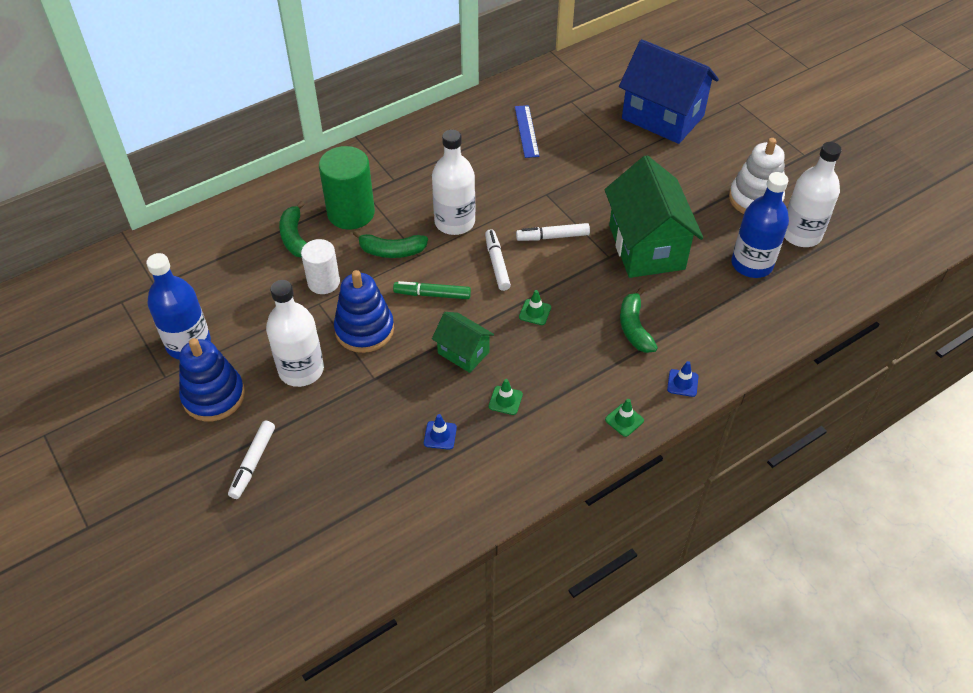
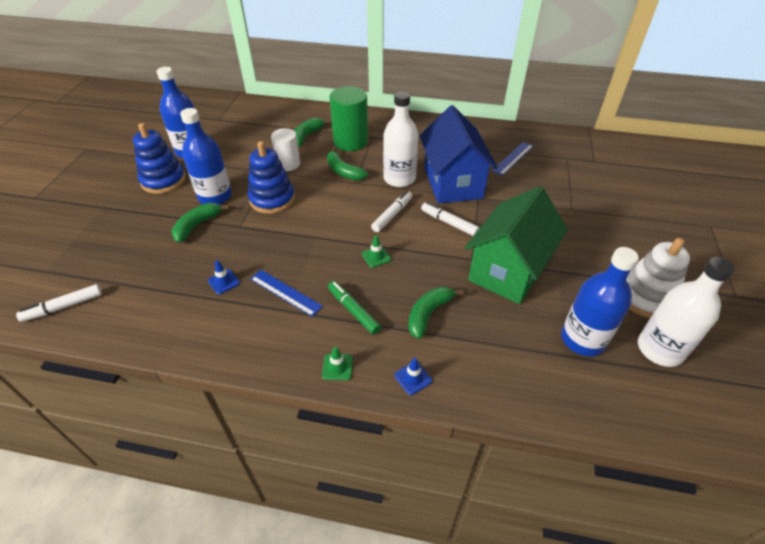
camera: 45 degrees right, 5 degrees down
white marker [228,421,275,499] -> white marker moved to [16,284,102,322]
white bottle [266,280,324,387] -> blue bottle [180,108,232,205]
green marker [393,281,471,299] -> green marker moved to [328,281,381,335]
green house [432,312,494,373] -> none
green traffic cone [489,379,523,415] -> blue ruler [250,270,323,317]
blue house [619,39,719,144] -> blue house moved to [420,105,498,204]
none -> green banana [172,203,229,243]

